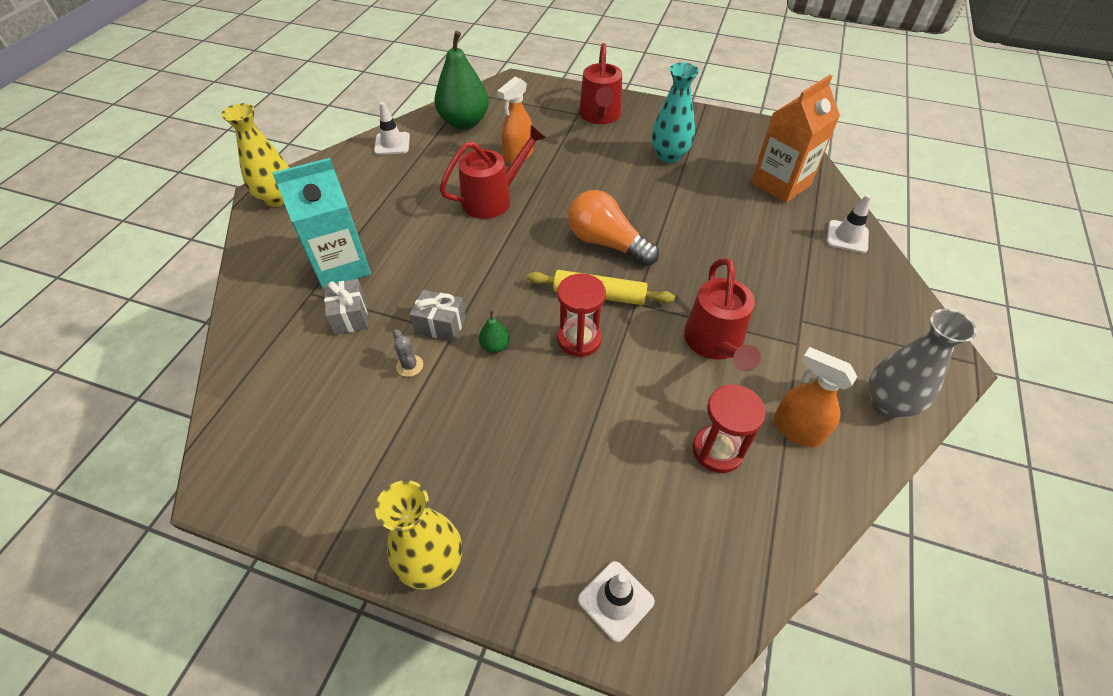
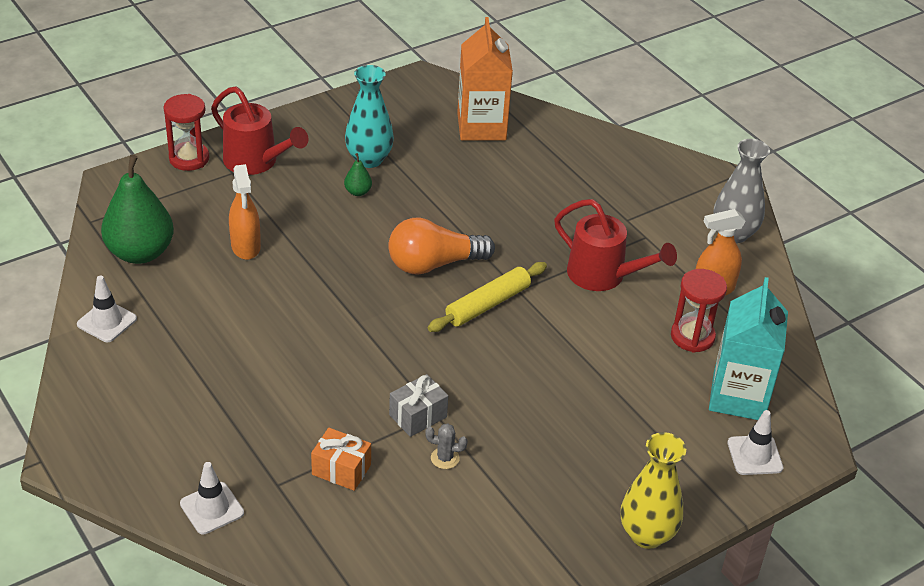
camera: 55 degrees left, 10 degrees down
yellow vase [222,103,289,207] -> none
turquoise carton [272,158,371,289] -> turquoise carton moved to [709,277,788,420]
grey gift [324,279,368,335] -> orange gift [311,428,371,491]
red watering can [439,125,546,219] -> none
green pear [479,310,510,353] -> green pear moved to [344,153,372,196]
red hourglass [557,274,606,357] -> red hourglass moved to [163,94,209,171]
white traffic cone [827,194,871,253] -> white traffic cone moved to [180,462,244,534]

